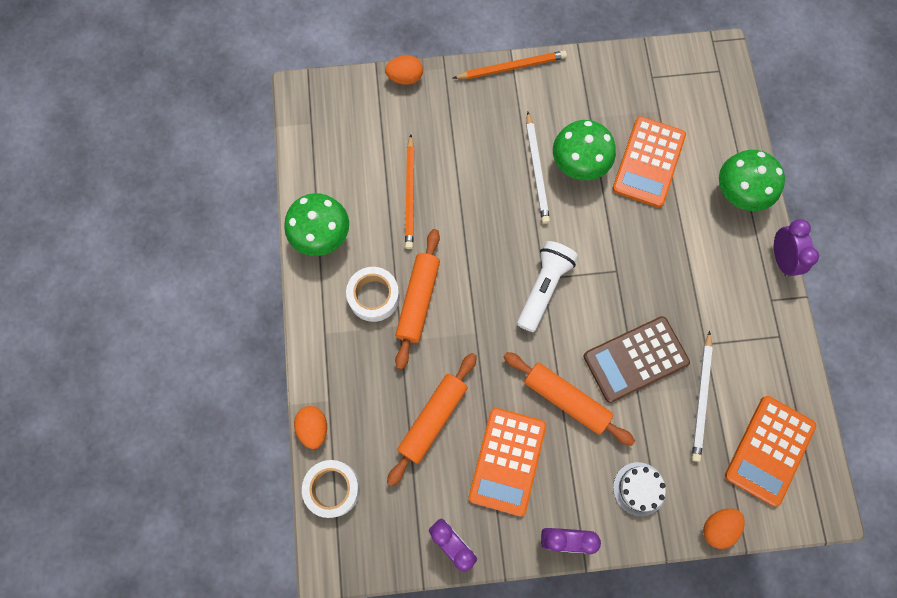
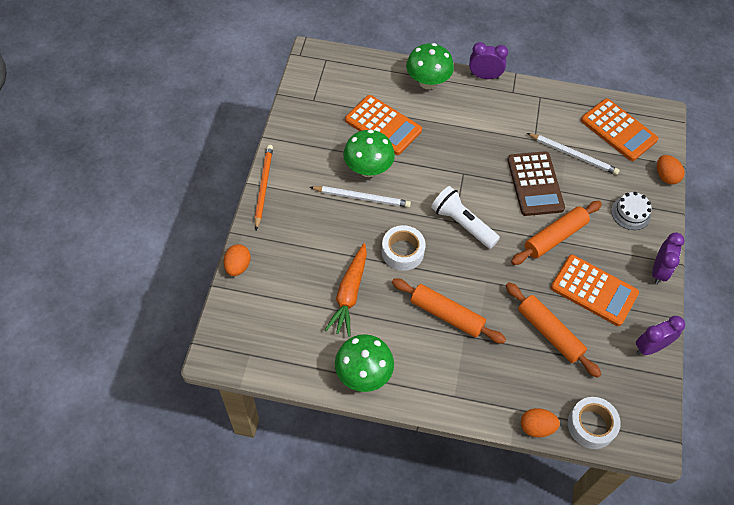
camera: 75 degrees left, 15 degrees down
white tape [346,267,400,322] -> white tape moved to [382,225,426,271]
orange pencil [405,134,414,249] -> orange carrot [325,243,367,337]

